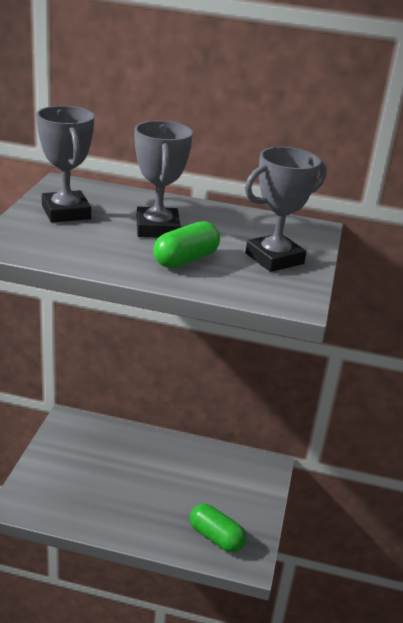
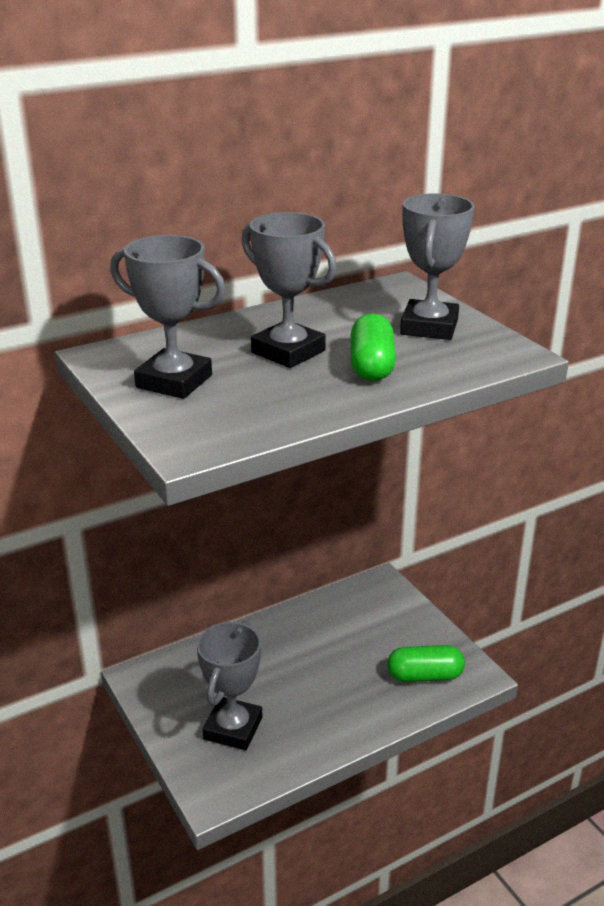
camera: 40 degrees left, 0 degrees up
none -> grey trophy [196,621,262,750]

